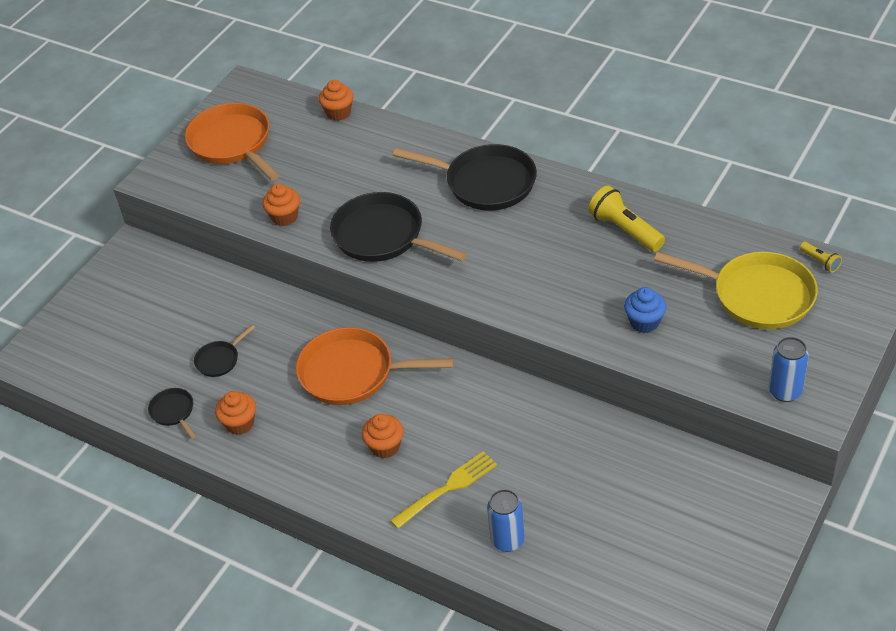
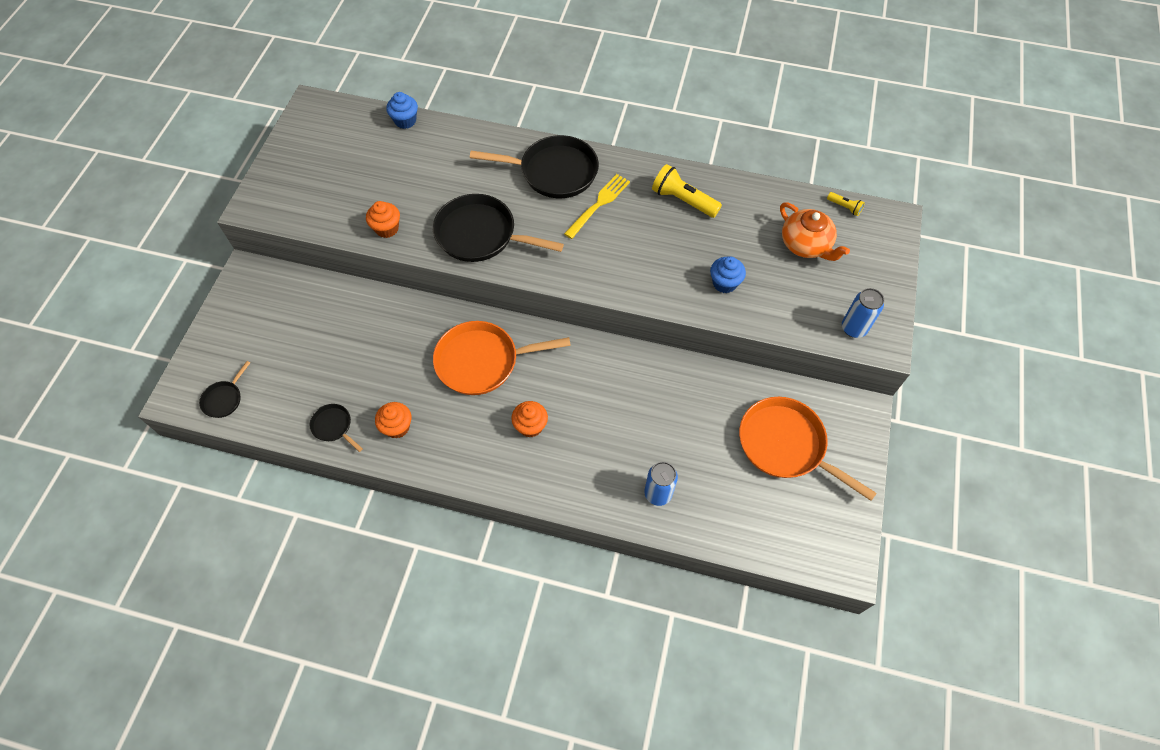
camera: 20 degrees left, 15 degrees up
orange pan [185,103,280,181] -> orange pan moved to [739,397,877,501]
black pan [194,325,255,377] -> black pan moved to [199,361,250,418]
orange cupcake [319,80,354,121] -> blue cupcake [386,92,418,129]
yellow fork [390,451,497,529] -> yellow fork moved to [564,174,630,239]
yellow pan [654,252,818,329] -> orange teapot [780,202,850,261]

